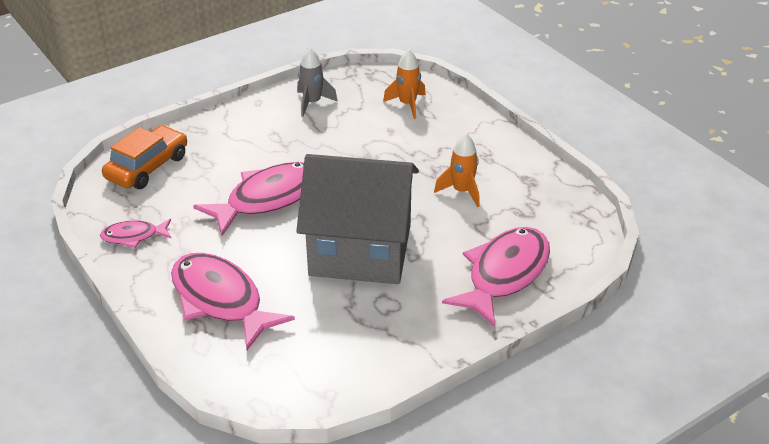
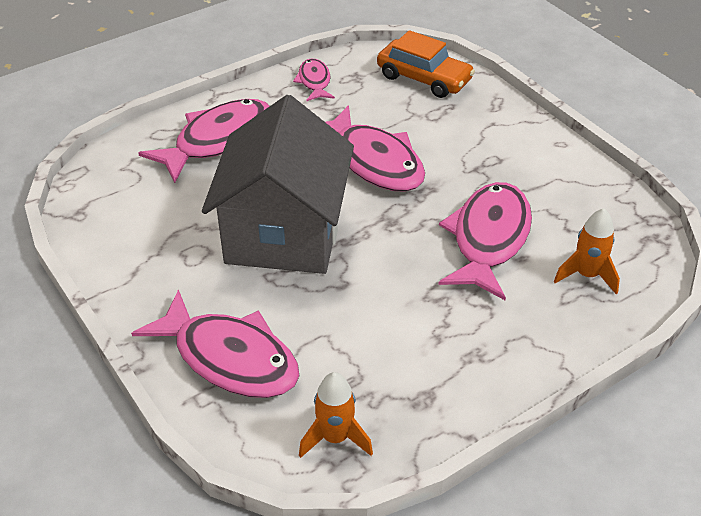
camera: 90 degrees right, 5 degrees up
grey rocket [297,47,338,117] -> none
orange rocket [434,133,480,207] -> orange rocket moved to [299,372,373,458]
none -> pink fish [438,182,532,300]

